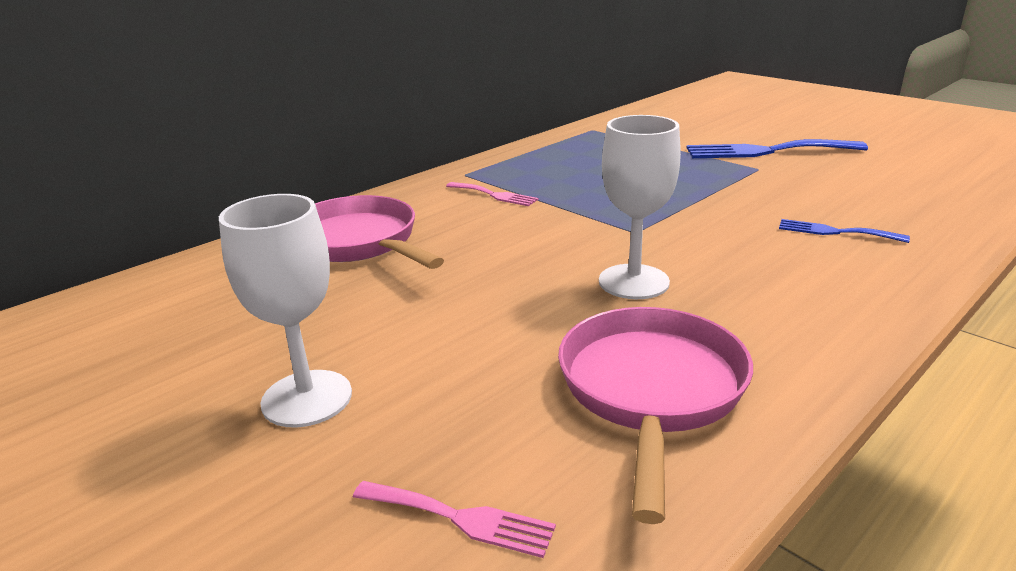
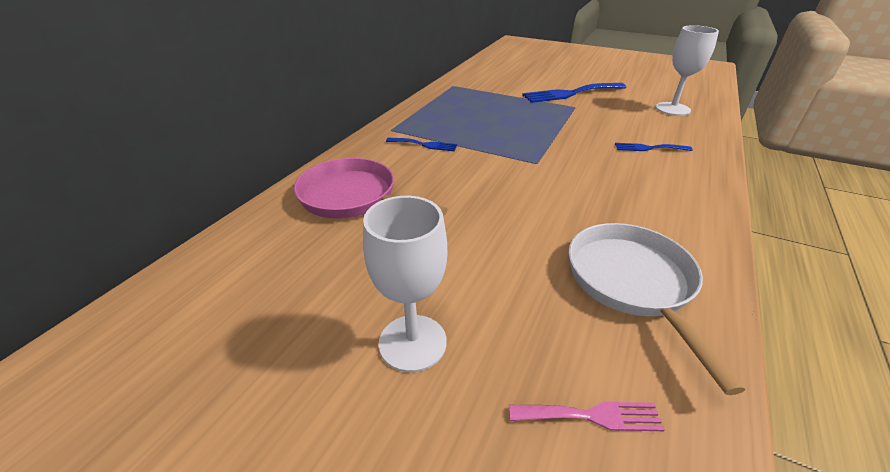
camera: 20 degrees left, 10 degrees up
pink fork [446,182,538,206] -> blue fork [386,138,457,151]
pink pan [558,307,753,524] -> white pan [568,223,745,395]
white goblet [599,115,681,299] -> white goblet moved to [656,25,719,116]

